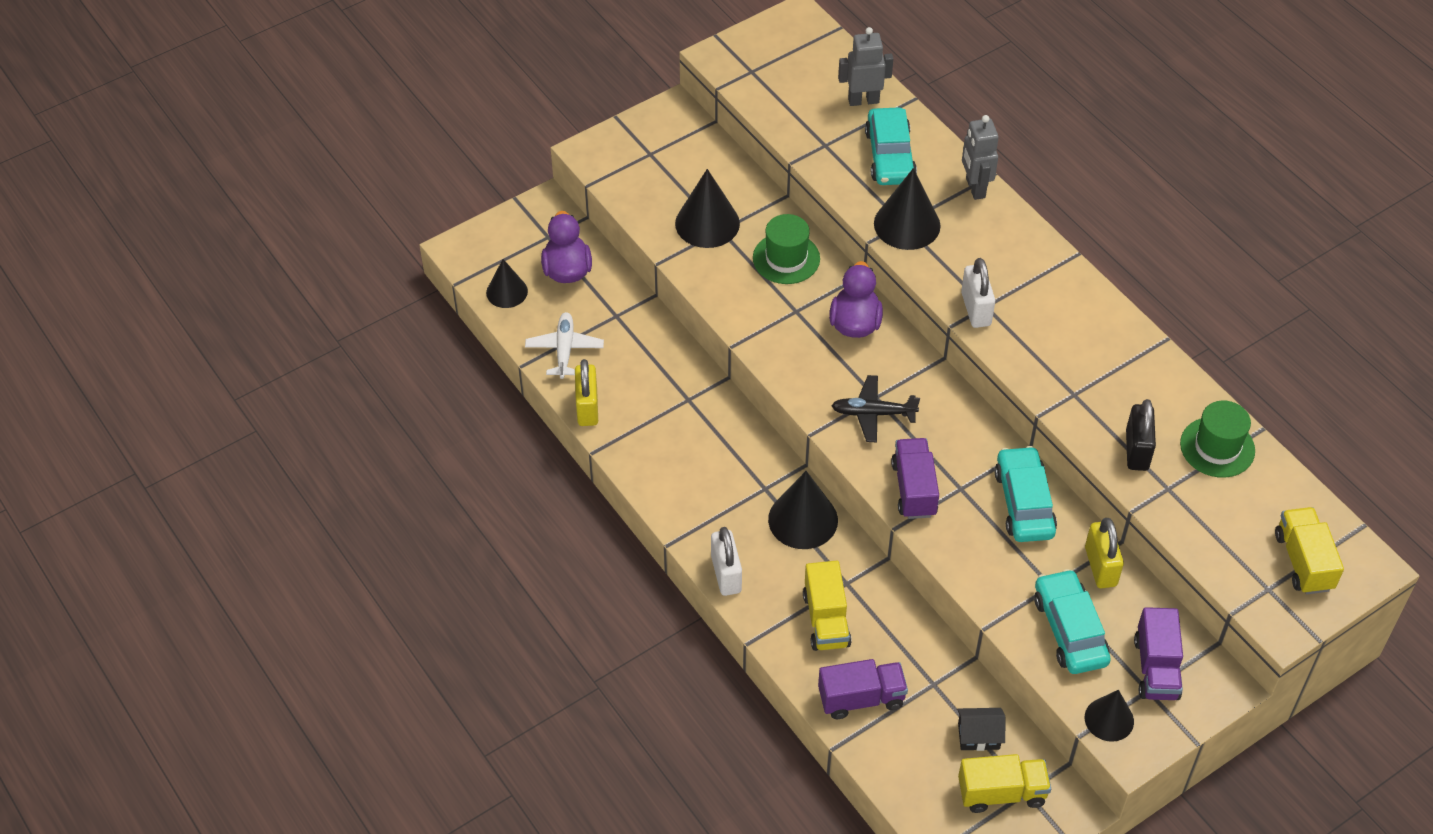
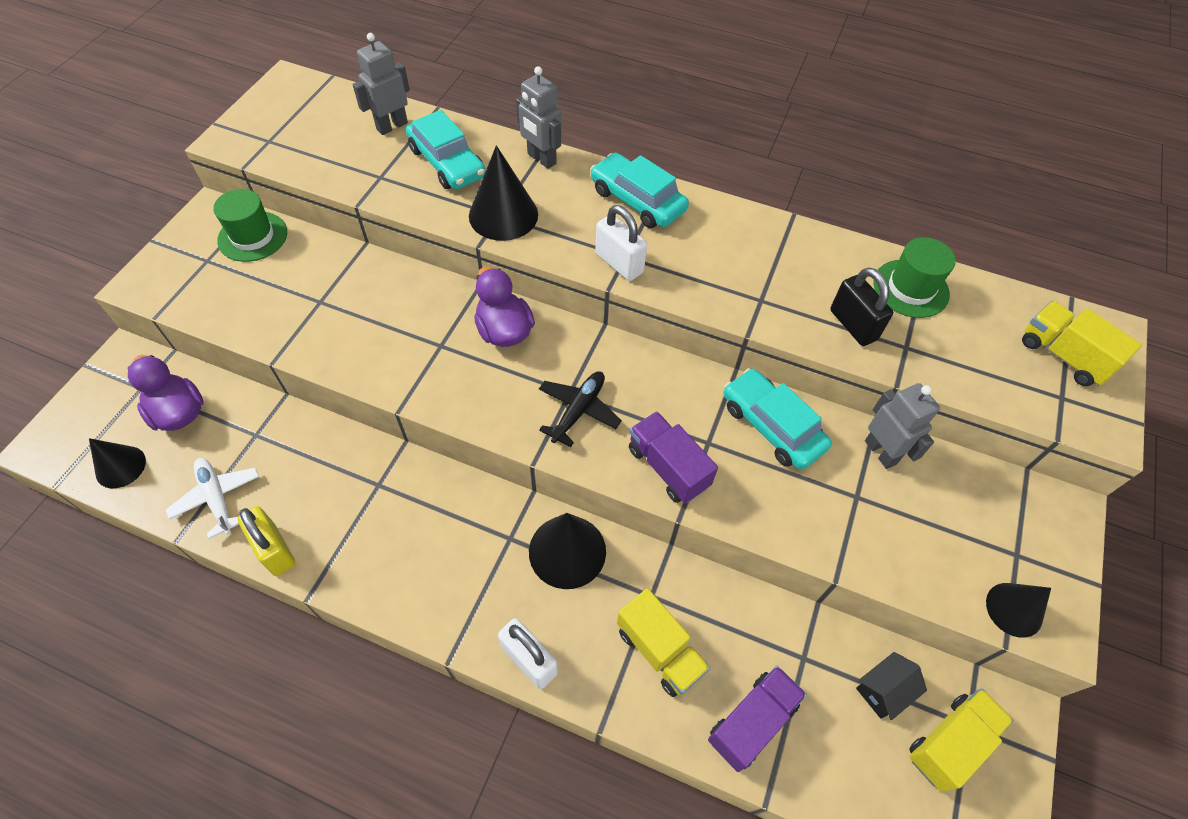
camera: 35 degrees left, 5 degrees up
black cone [675,169,740,248] -> none
green hat [753,214,820,284] -> green hat moved to [213,189,287,262]
black plane [831,375,920,442] -> black plane turned 150 degrees clockwise [539,371,622,447]
turquoise car [1034,569,1111,674] -> turquoise car moved to [590,153,689,228]
yellow padlock [1085,518,1124,588] -> grey robot [865,383,940,469]
purple truck [1134,607,1183,700] -> none

